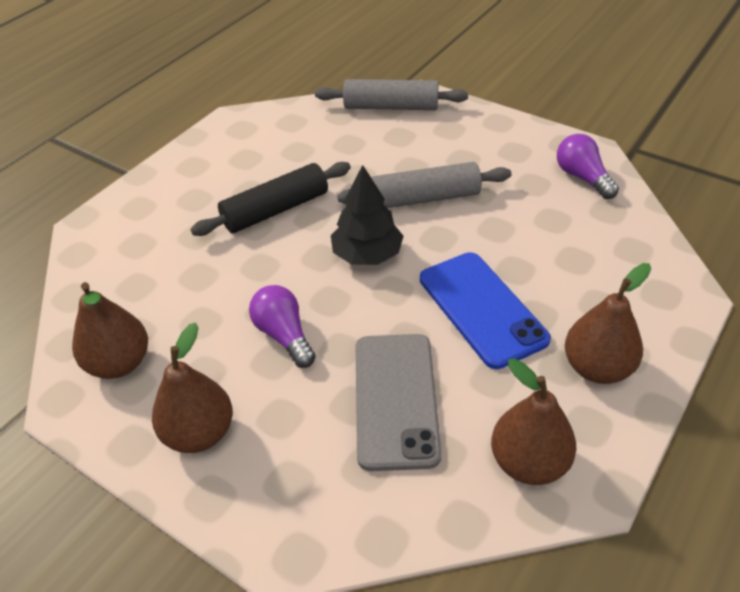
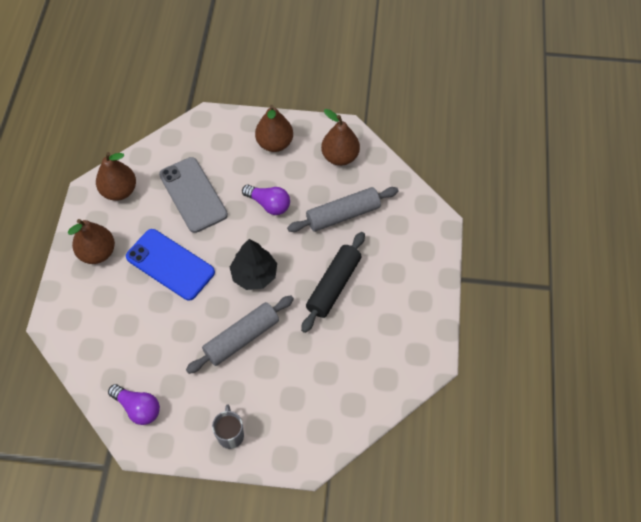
camera: 150 degrees right, 15 degrees up
grey rolling pin [315,79,468,110] -> grey rolling pin moved to [287,187,398,232]
none -> grey mug [212,404,244,449]

